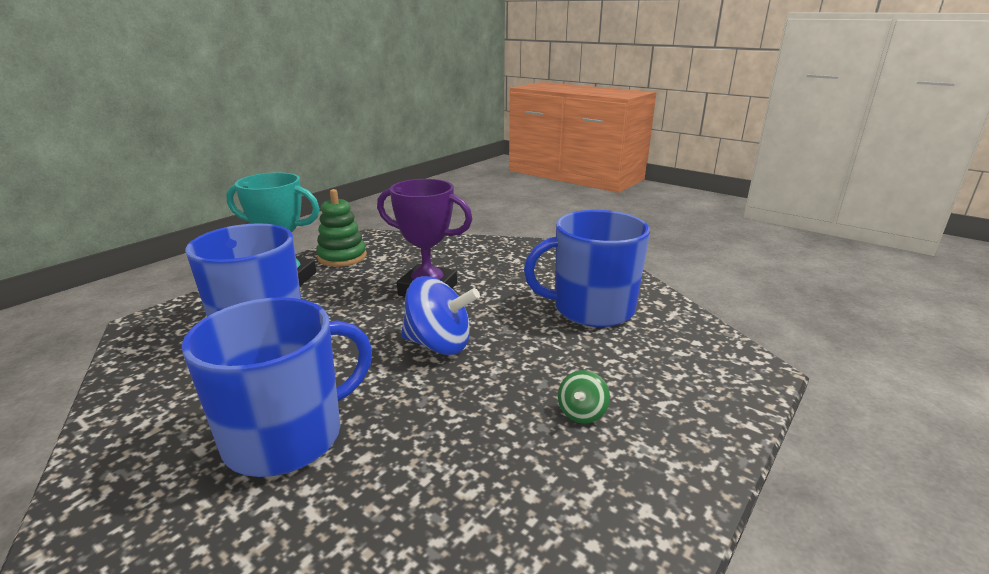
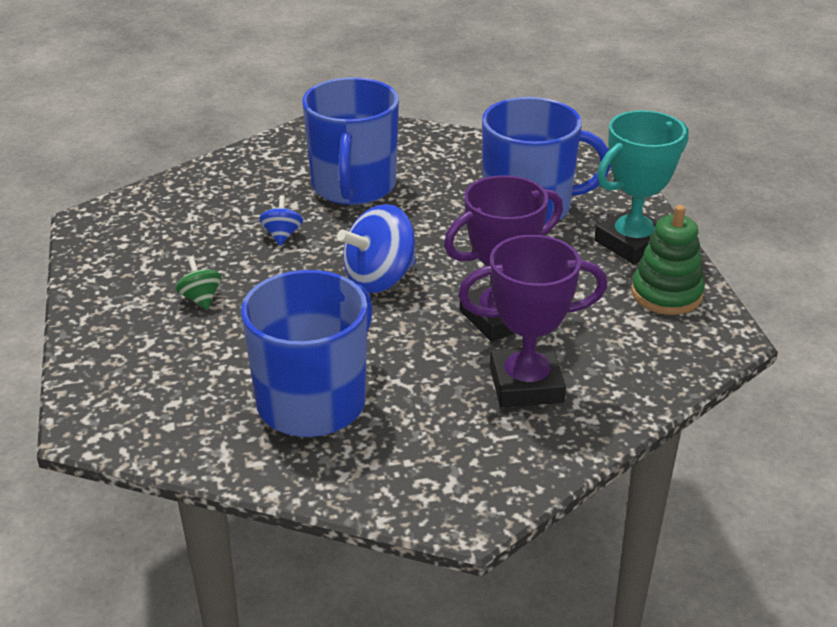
camera: 130 degrees right, 10 degrees up
none -> blue spinning top [259,195,303,246]
none -> purple trophy [458,235,607,407]

